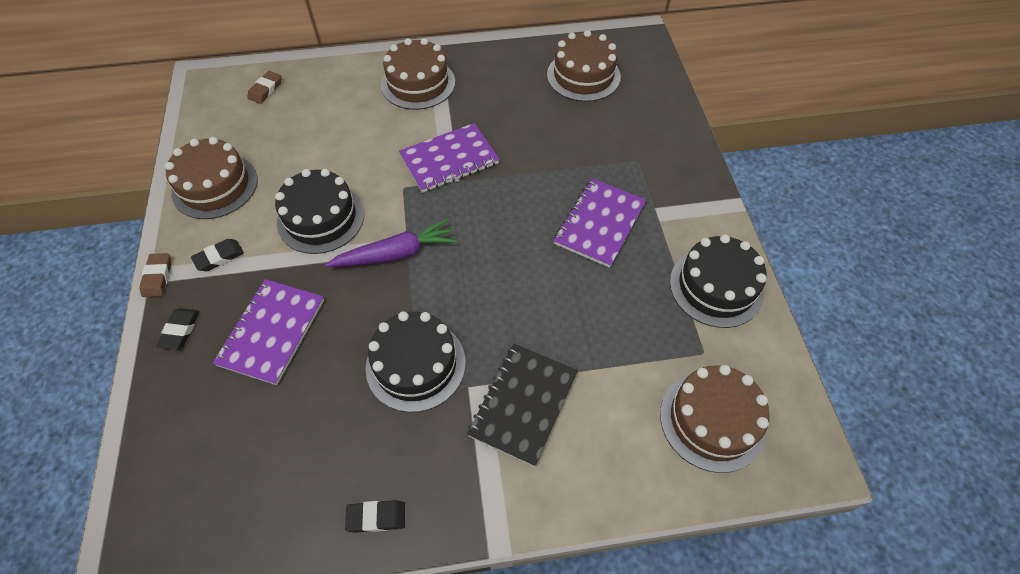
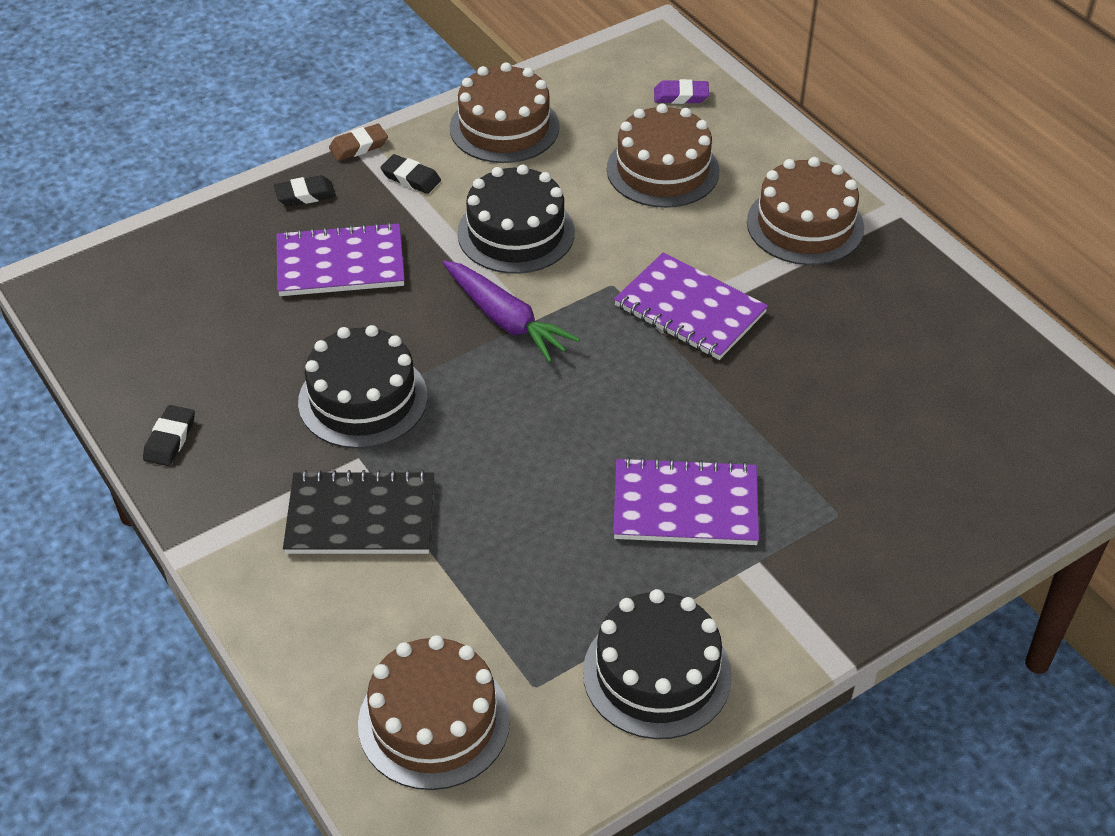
camera: 65 degrees right, 10 degrees down
brown eraser [247,71,282,104] -> purple eraser [654,79,709,104]
black eraser [345,500,405,533] -> black eraser turned 45 degrees clockwise [143,405,195,466]
brown cake [547,30,621,102] -> brown cake moved to [607,103,720,208]

